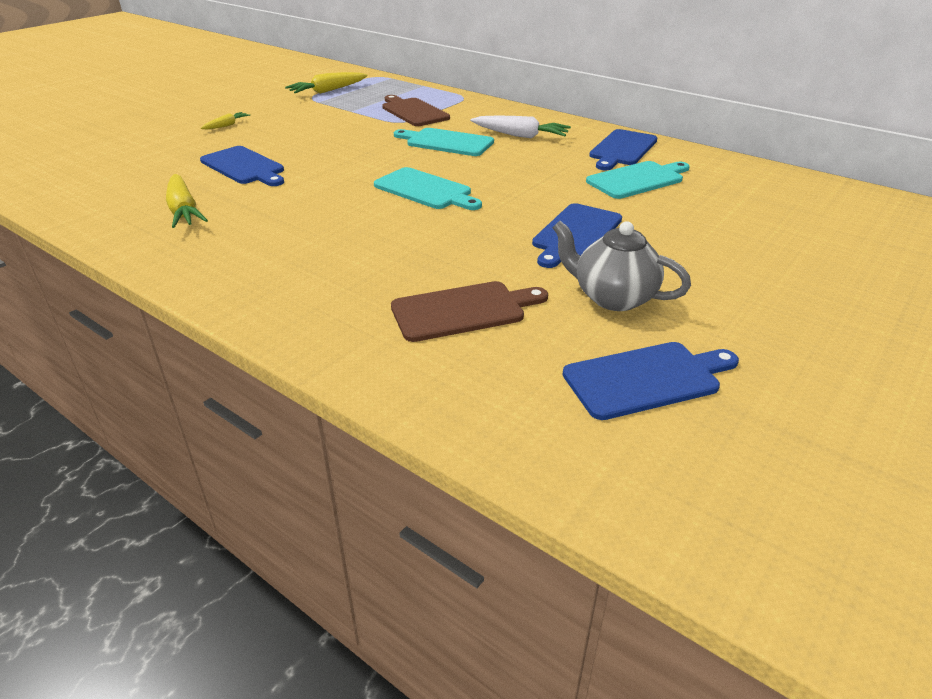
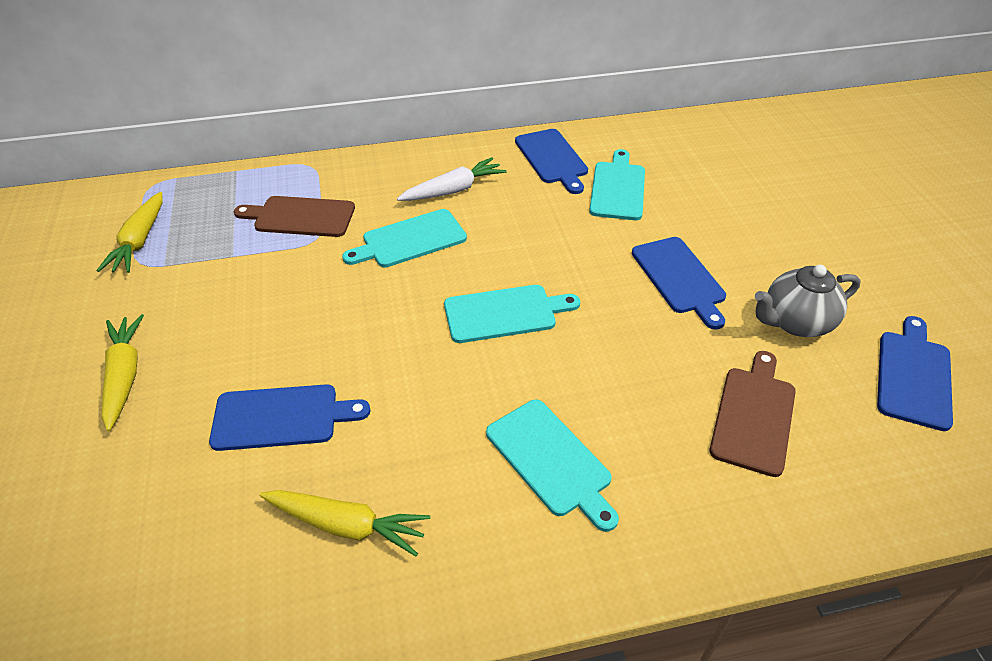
camera: 50 degrees left, 10 degrees up
yellow carrot [201,112,250,129] -> yellow carrot [102,314,144,431], size x1.79
none -> turquoise cutting board [486,400,619,532]

